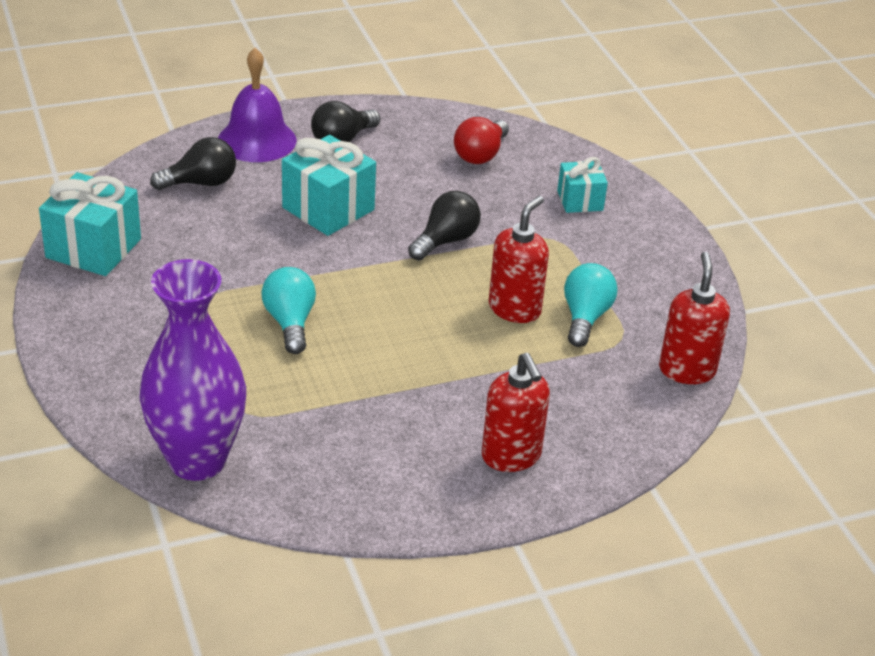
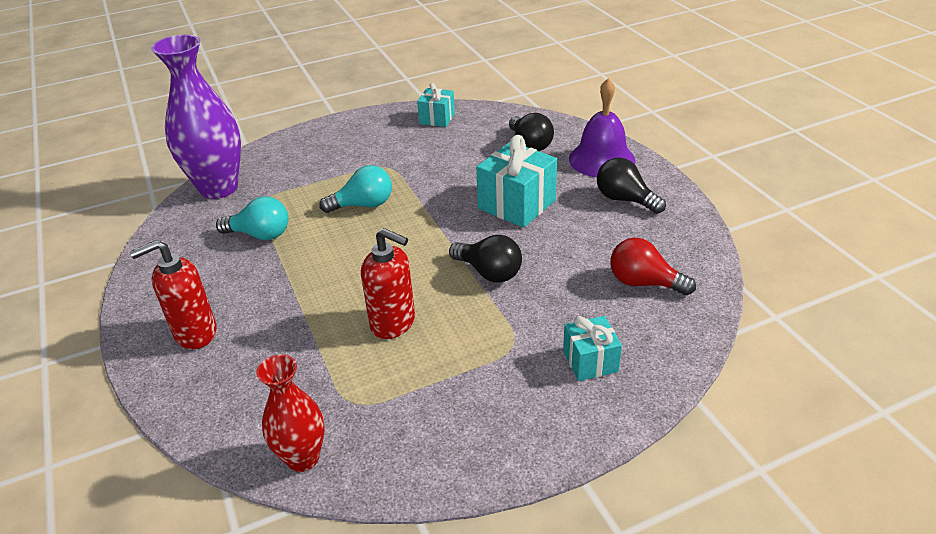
camera: 90 degrees right, 0 degrees up
turquoise gift [39,172,141,276] -> turquoise gift [417,83,455,127], size x0.60
turquoise light bulb [564,263,617,347] -> turquoise light bulb moved to [216,196,288,240]
red soap dispenser [659,252,730,384] -> red vase [256,354,325,472]

